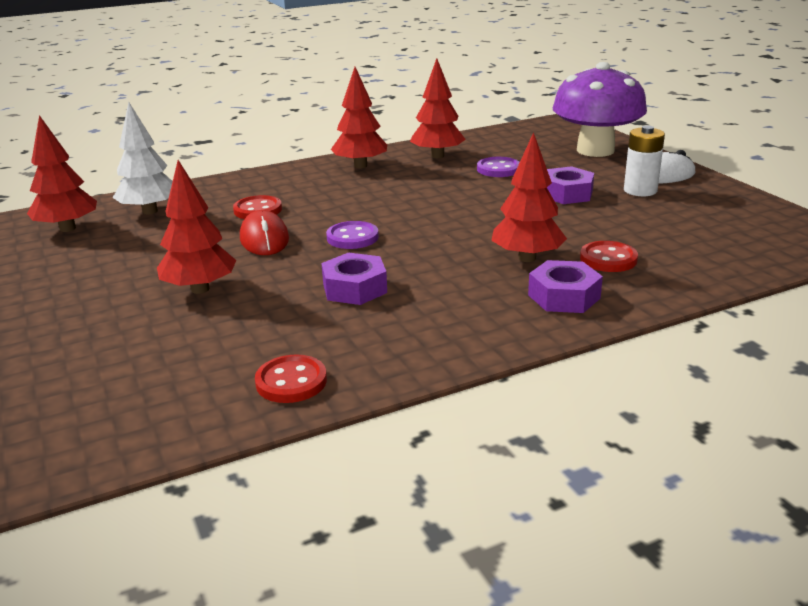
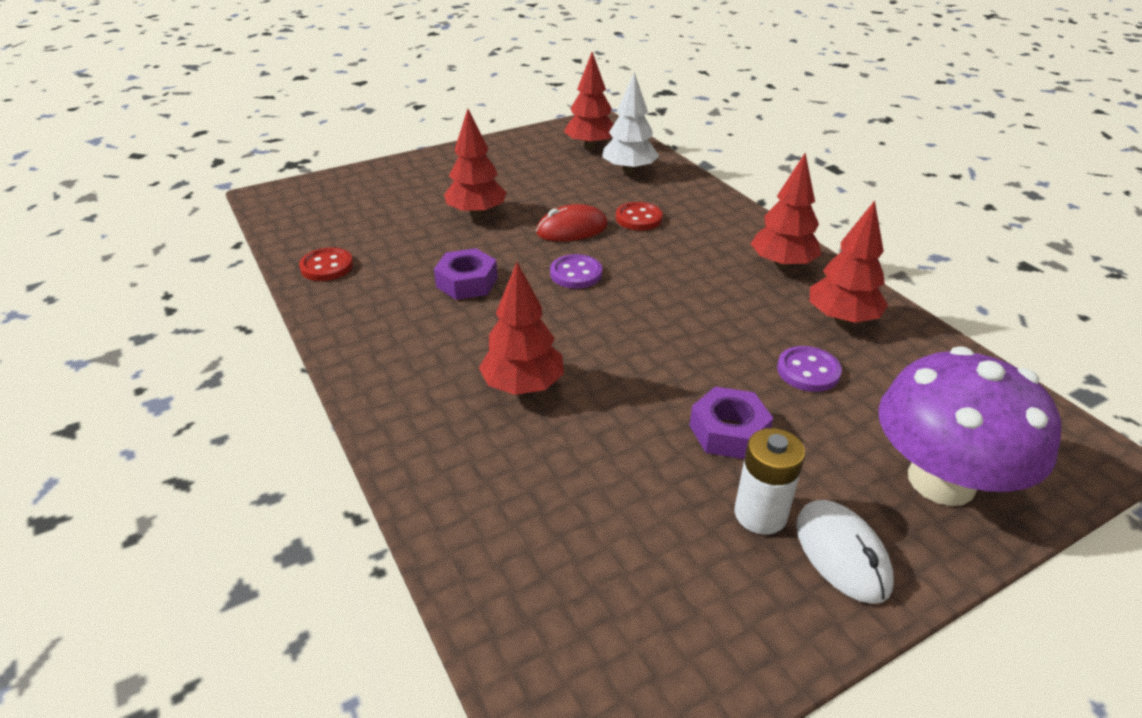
camera: 85 degrees right, 10 degrees up
purple nut [528,260,603,313] -> none
red button [580,241,638,272] -> none

